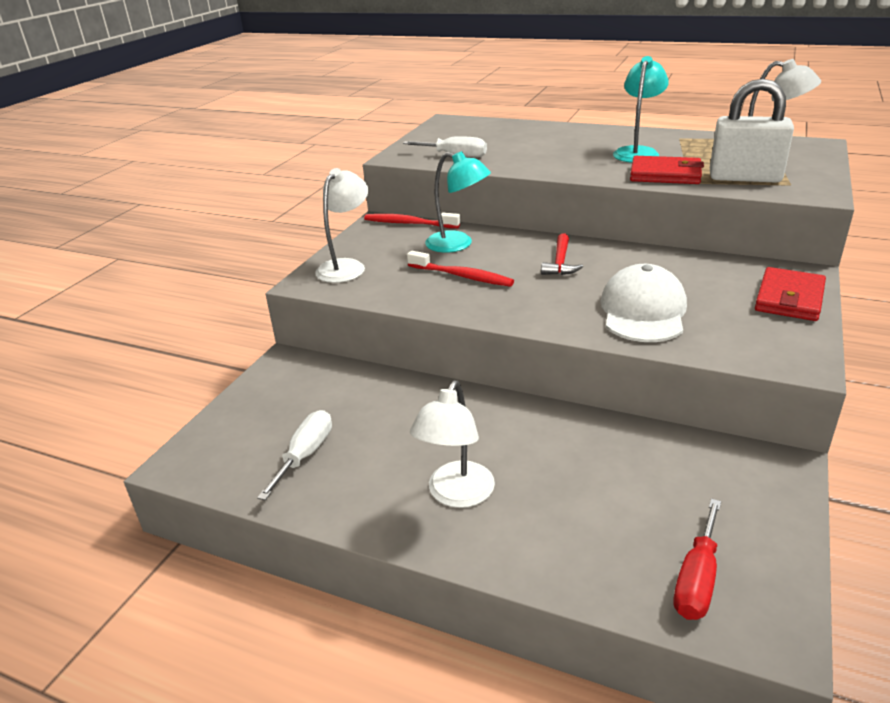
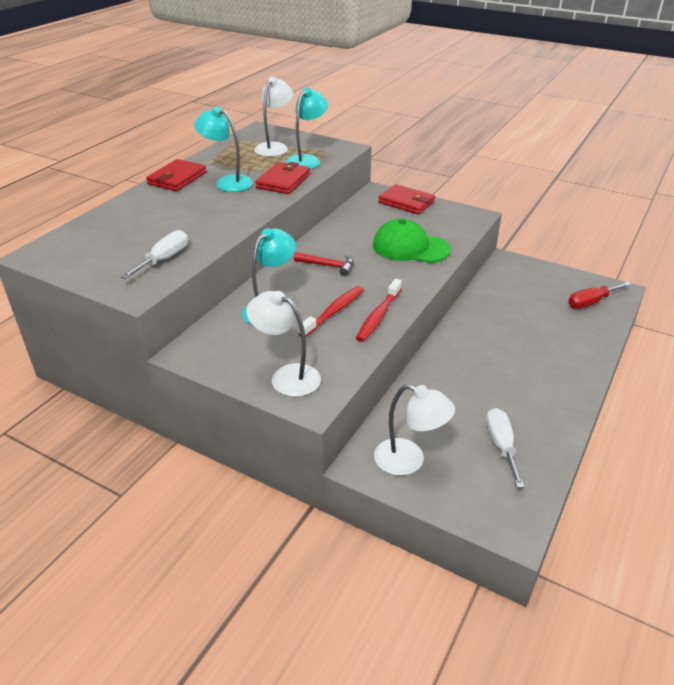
camera: 85 degrees left, 5 degrees up
white screwdriver [257,410,332,500] -> white screwdriver turned 60 degrees clockwise [486,408,524,488]
red toothbrush [364,213,460,228] -> red toothbrush moved to [356,279,402,342]
white lamp [410,381,495,508] -> white lamp moved to [374,384,455,476]
white cap [600,264,687,342] -> green cap [373,219,451,263]
red screwdriver [673,499,721,620] -> red screwdriver turned 120 degrees clockwise [568,282,631,309]
white padlock [710,79,794,183] -> turquoise lamp [285,87,328,169]
none -> red wallet [146,159,206,191]

